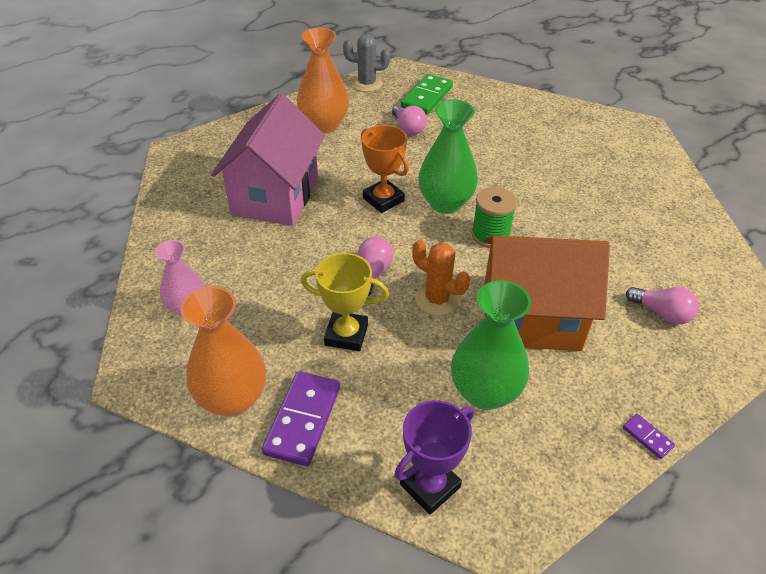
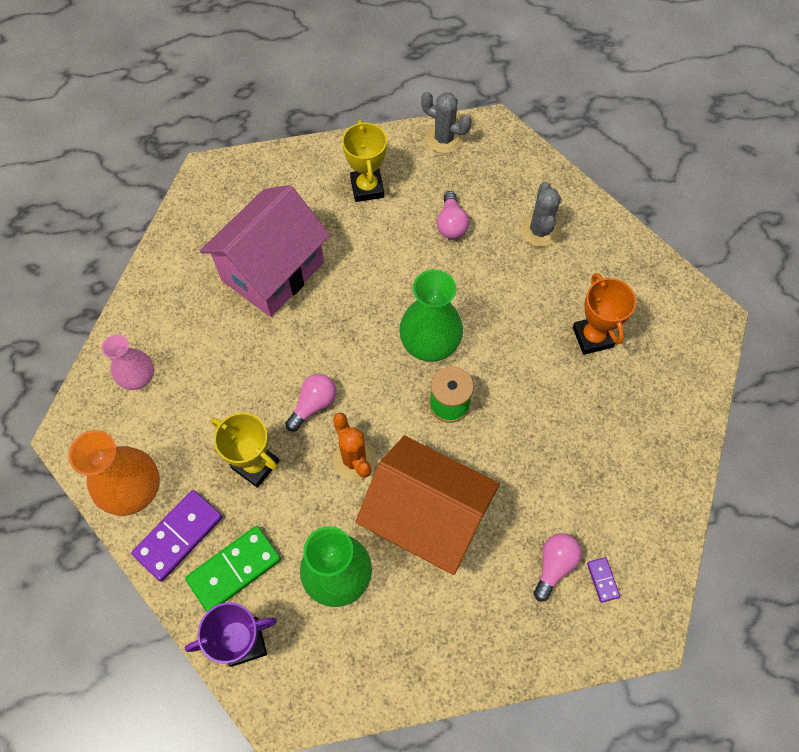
camera: 25 degrees right, 20 degrees up
orange vase [297,28,349,133] -> yellow trophy [342,120,387,202]
orange trophy [361,125,409,213] -> orange trophy moved to [573,273,636,355]
green domino [401,74,453,115] -> green domino moved to [185,526,281,612]
purple domino [623,414,675,459] -> purple domino moved to [587,557,620,603]
pink light bulb [626,287,699,325] -> pink light bulb turned 120 degrees counterclockwise [534,533,582,602]
none -> grey cactus [521,182,561,247]

